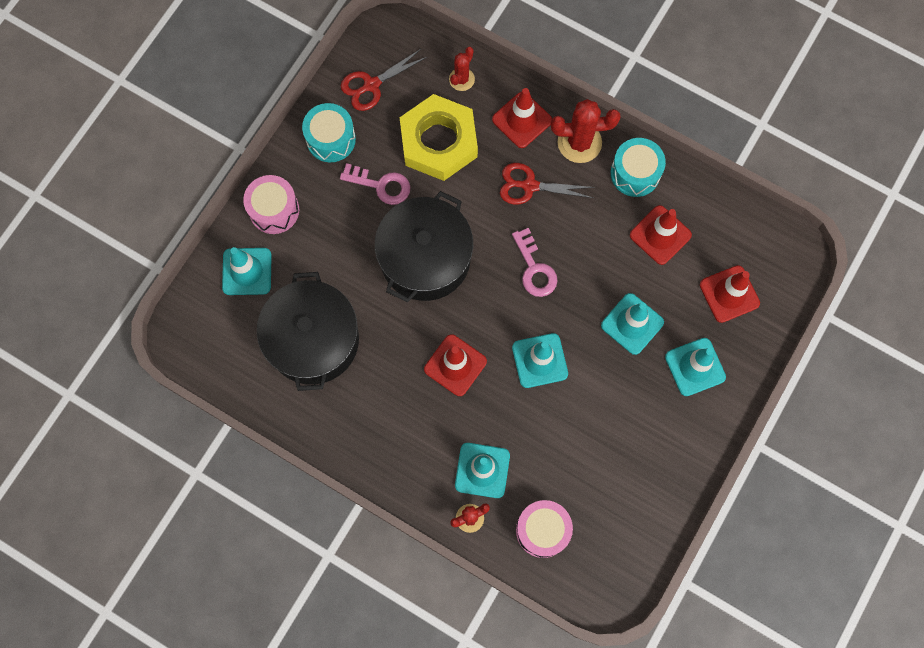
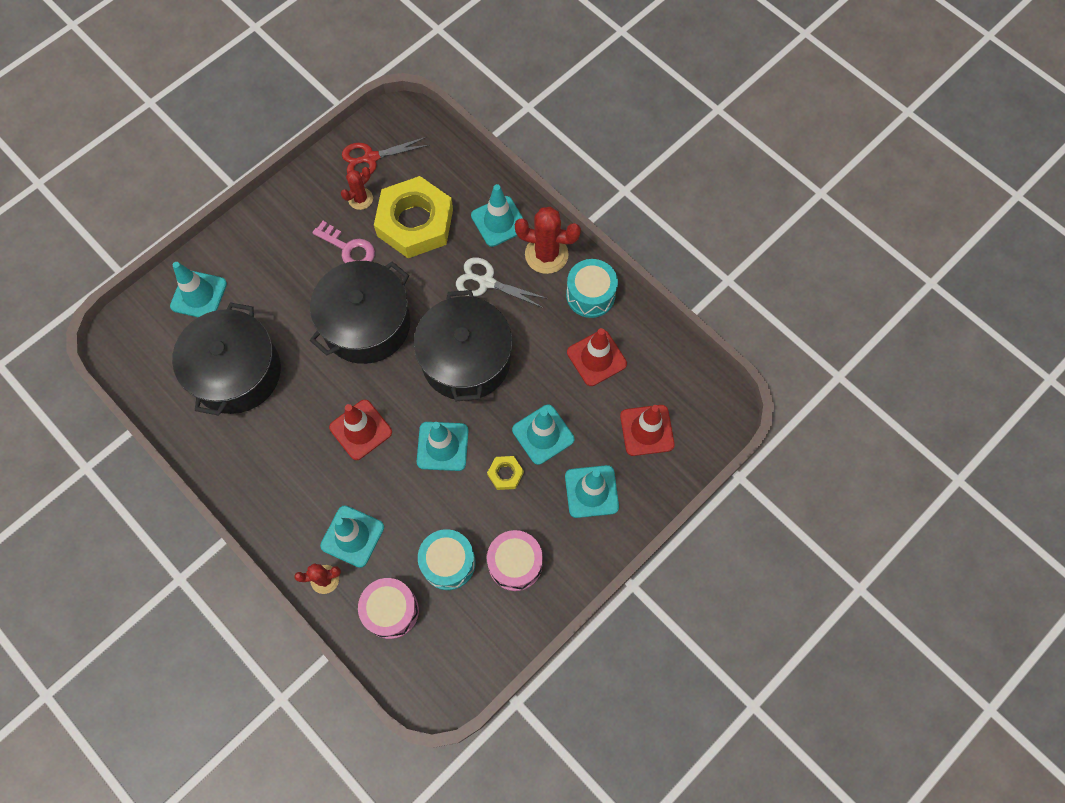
camera: 15 degrees right, 5 degrees down
pink drum [243,175,299,234] -> pink drum moved to [487,530,543,591]
turquoise drum [302,103,356,162] -> turquoise drum moved to [418,529,475,590]
red cactus [449,47,475,91] -> red cactus moved to [341,167,373,210]
red traffic cone [492,88,552,148] -> turquoise traffic cone [471,184,524,247]
red scissors [500,163,595,205] -> white scissors [456,257,548,308]
pink key [512,228,558,297] -> black pot [414,290,512,401]
none -> yellow nut [487,456,524,490]

